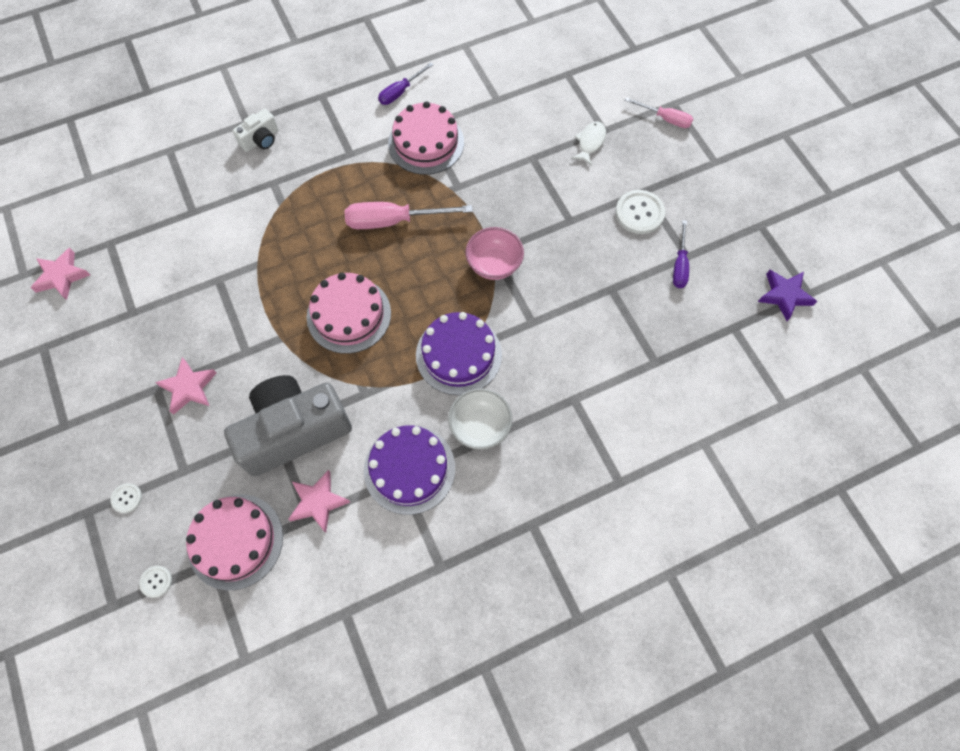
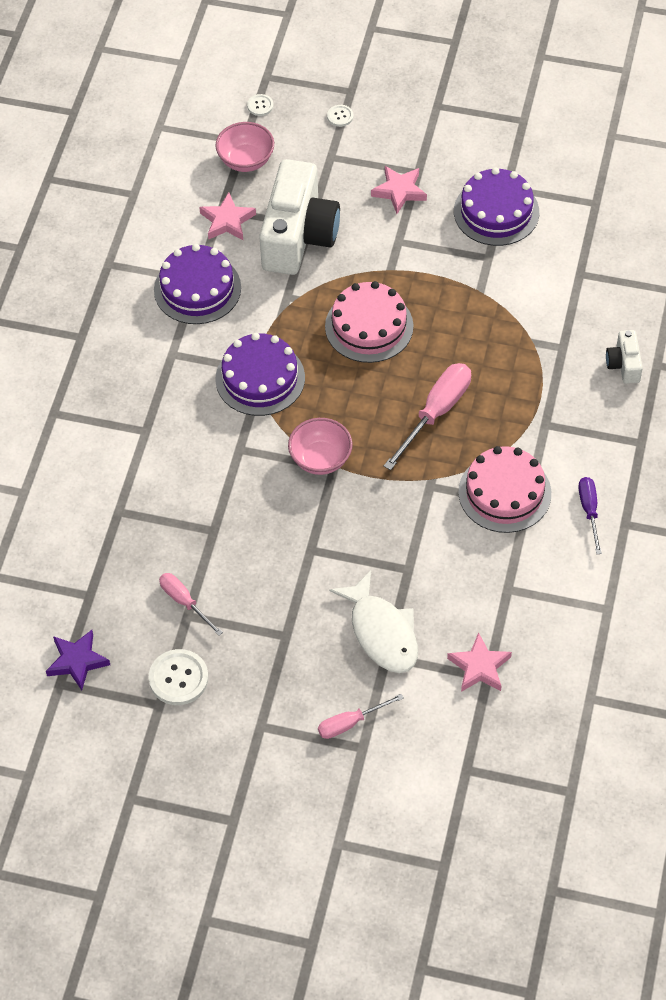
camera: 130 degrees right, 10 degrees down
pink star [31,248,90,300] -> pink star moved to [447,632,512,692]
pink cake [186,494,283,590] -> pink bowl [215,122,274,172]
grey camera [224,375,352,477] -> white camera [259,159,340,275]
white bowl [448,389,513,450] -> none
white fish [572,121,606,166] -> white fish [329,570,418,673], size x1.80
white button [616,190,665,234] -> white button moved to [149,649,208,705]
purple screwdriver [673,220,689,288] -> pink screwdriver [159,573,223,636]
none -> purple cake [454,167,539,246]

